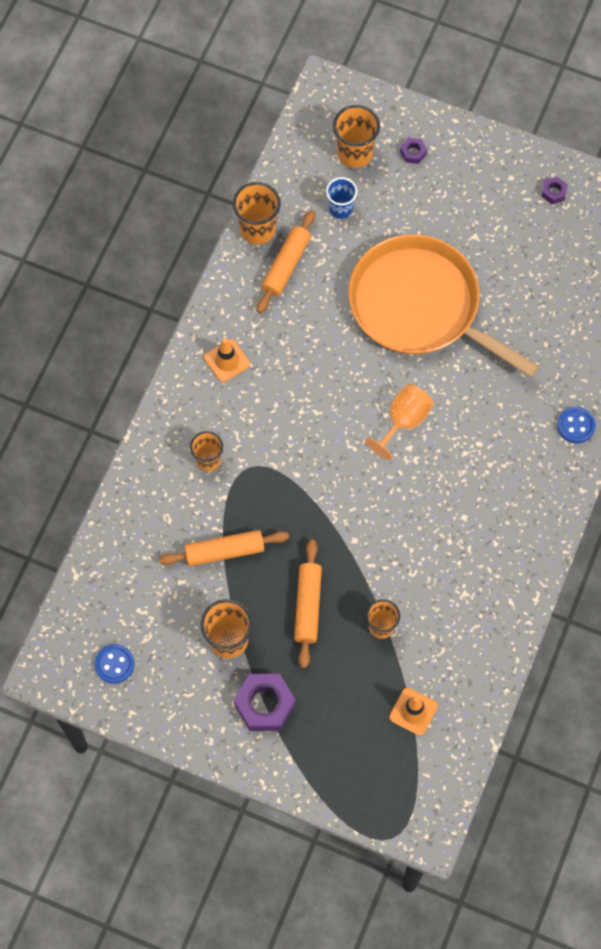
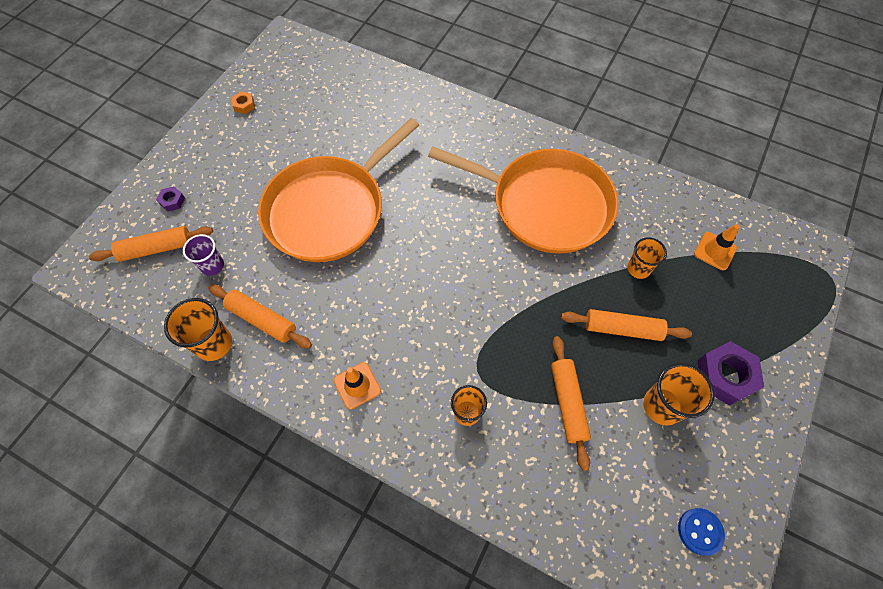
camera: 85 degrees left, 5 degrees down
blue cup [326,177,357,219] -> purple cup [183,234,224,276]
orange cup [333,105,380,168] -> orange rolling pin [89,226,213,262]
orange goblet [365,384,434,460] -> none
purple nut [541,177,568,204] -> orange nut [231,92,255,114]
blue button [557,407,596,443] -> none
none -> orange pan [428,146,618,254]

